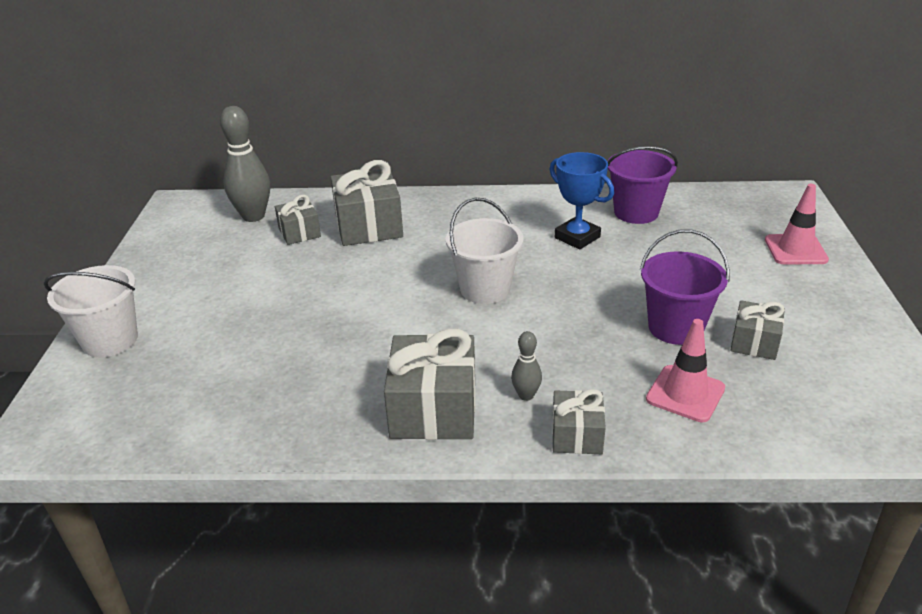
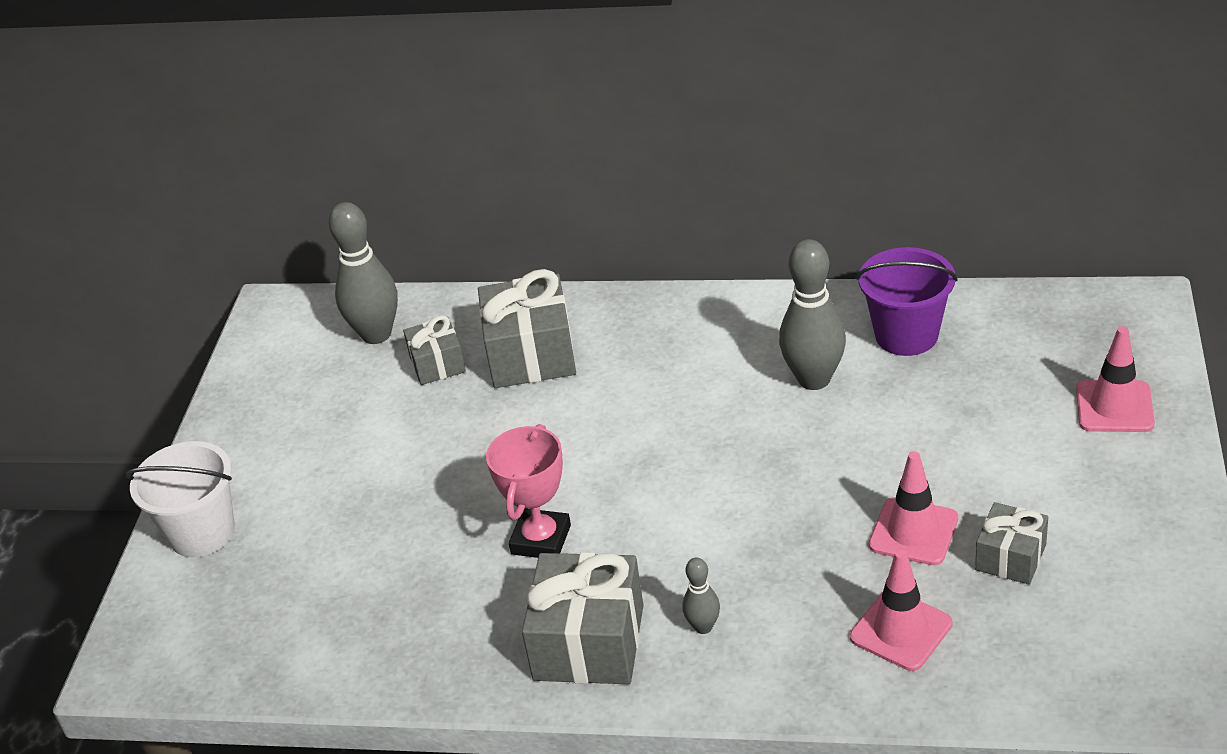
camera: 10 degrees right, 5 degrees up
white bucket [446,198,524,304] -> none
blue trophy [549,152,614,249] -> grey bowling pin [779,239,846,390]
grey gift [552,389,606,454] -> none
purple bucket [640,229,730,345] -> pink traffic cone [869,451,958,565]
none -> pink trophy [486,424,571,558]

